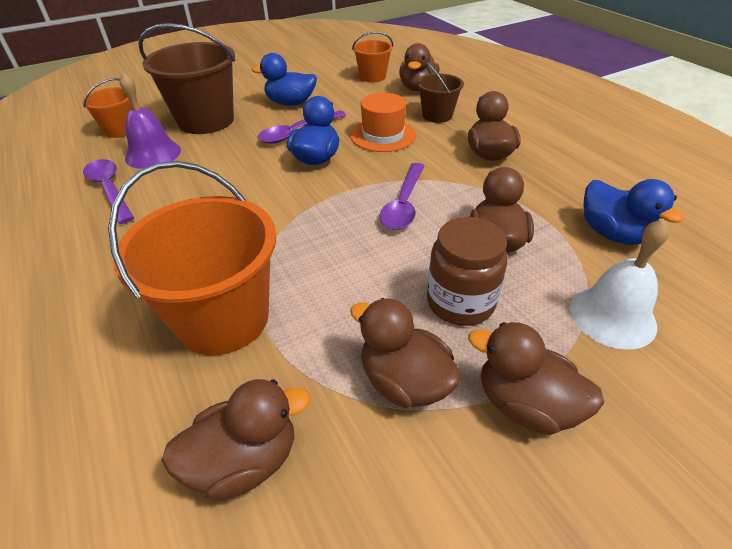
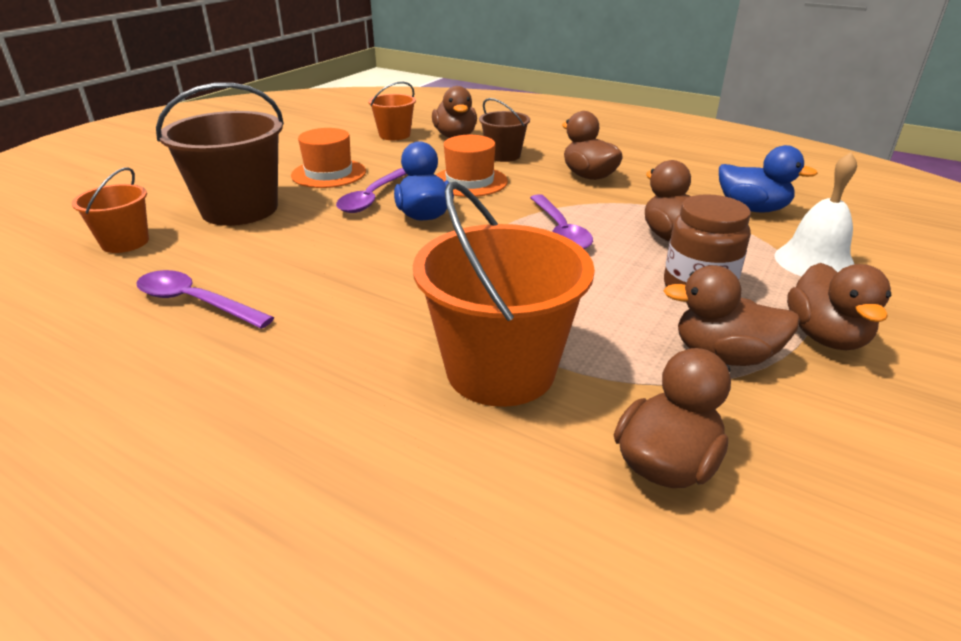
camera: 30 degrees left, 10 degrees down
purple bell [120,72,181,169] -> none
blue duck [251,53,317,106] -> orange hat [291,128,366,188]
brown duck [468,322,604,435] -> brown duck turned 90 degrees counterclockwise [787,263,891,350]

